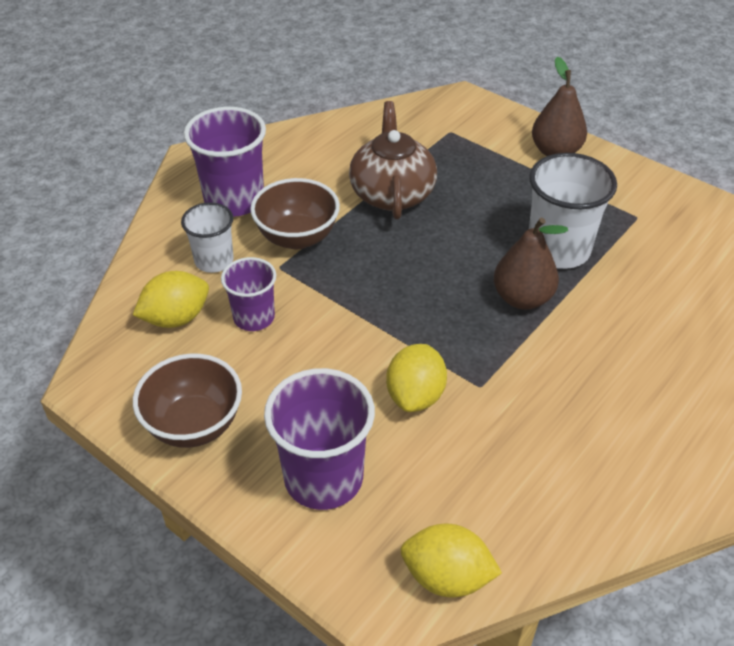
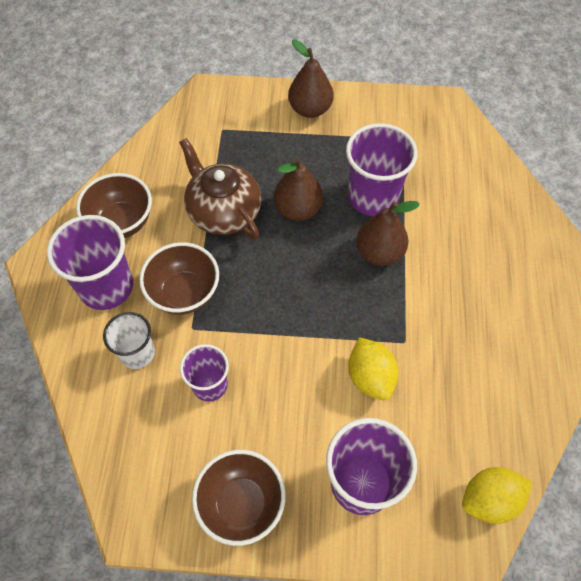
camera: 35 degrees left, 15 degrees up
yellow lemon [133,271,209,328] -> none
white cup [529,153,617,269] -> purple cup [346,123,418,216]
none -> brown bowl [76,173,152,238]
none -> brown pear [274,157,323,221]

